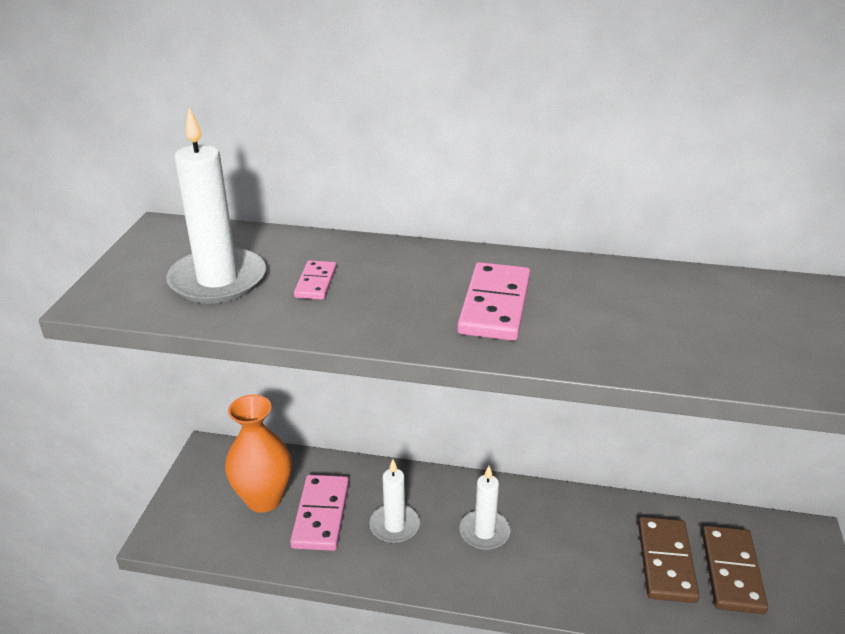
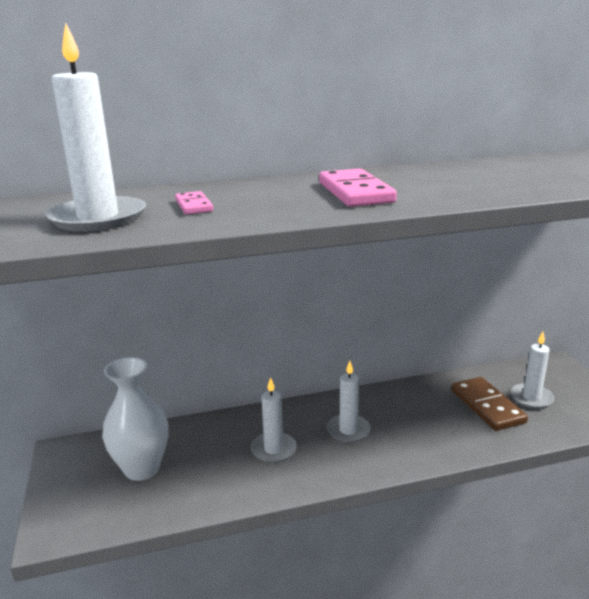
camera: 25 degrees left, 10 degrees down
orange vase [225,395,292,512] -> white vase [102,357,168,481]
pink domino [290,474,349,551] -> none
brown domino [702,525,768,614] -> white candle [510,332,554,409]

